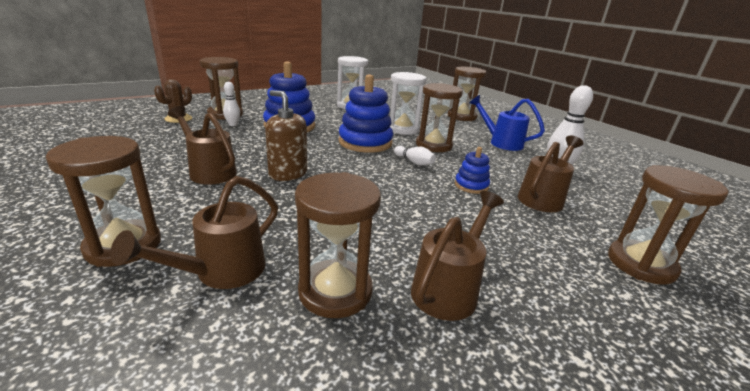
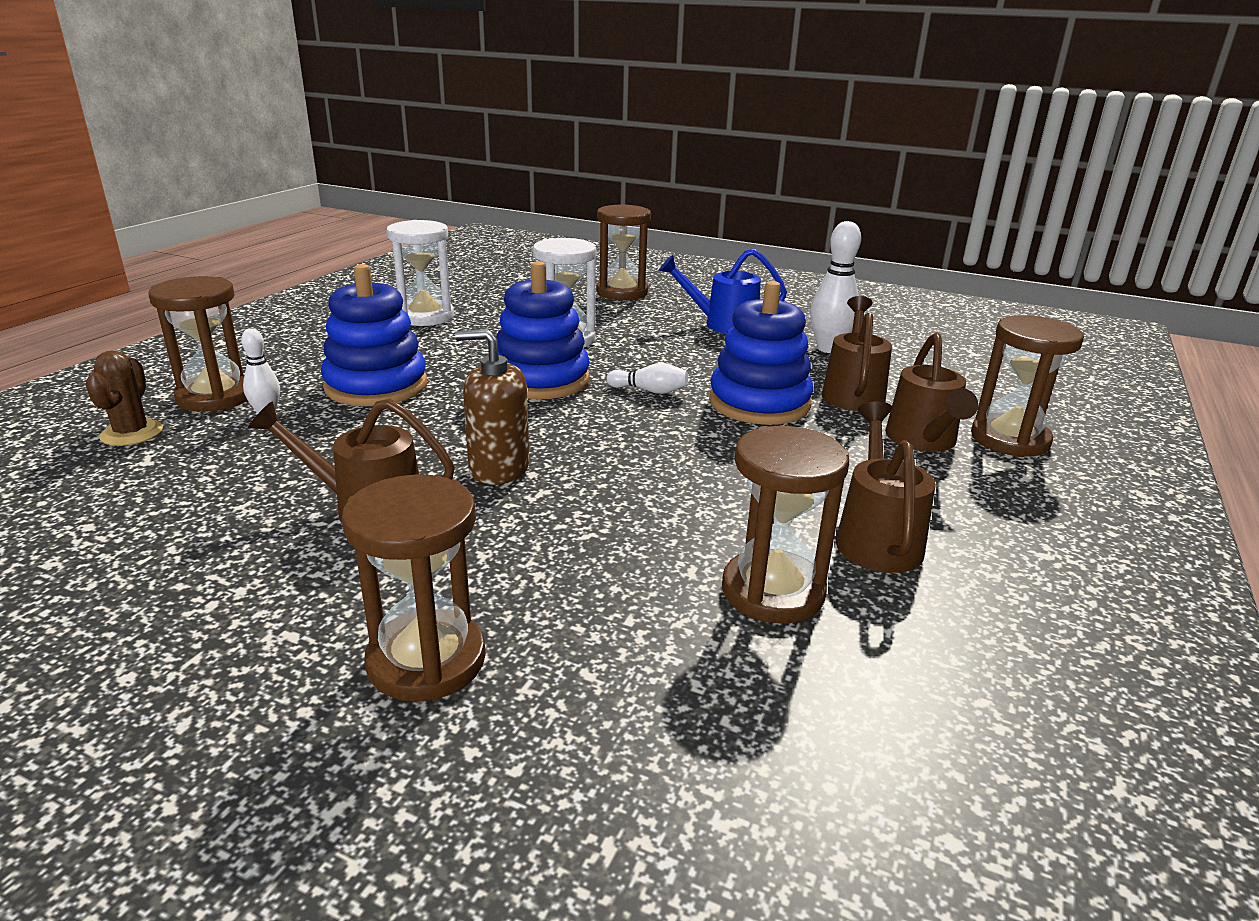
camera: 30 degrees left, 0 degrees up
brown watering can [110,176,278,289] -> brown watering can moved to [885,332,978,452]
brown hourglass [416,83,463,152] -> none
blue stacking toy [455,147,490,194] -> blue stacking toy [709,281,813,425], size x1.95

